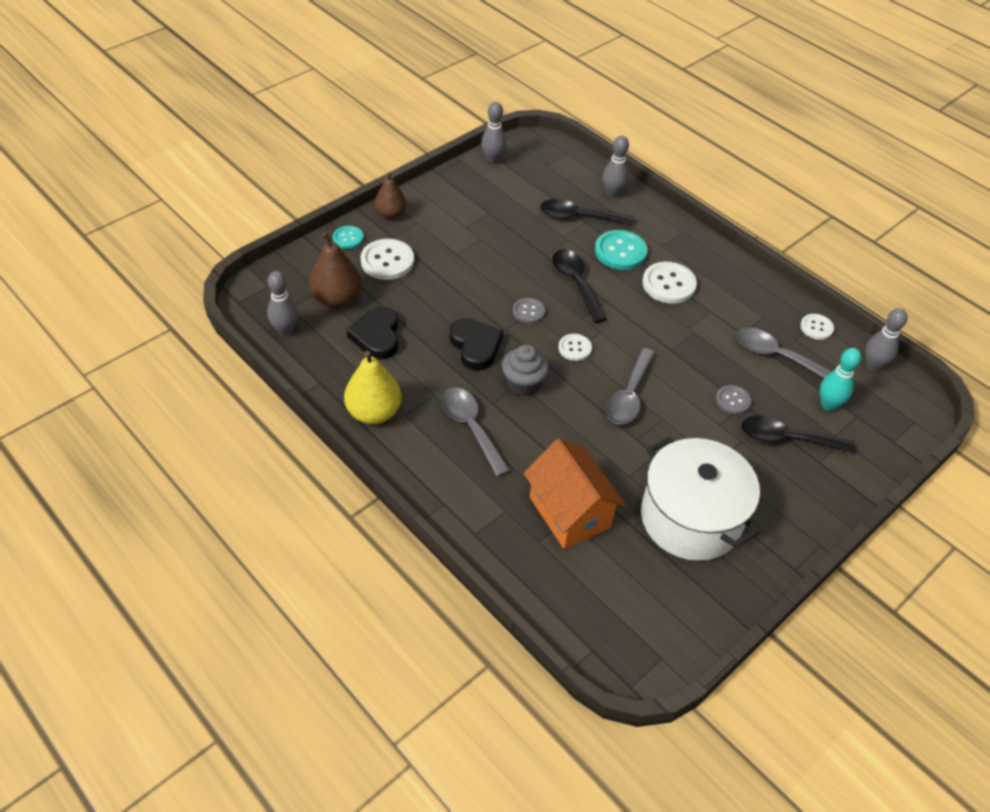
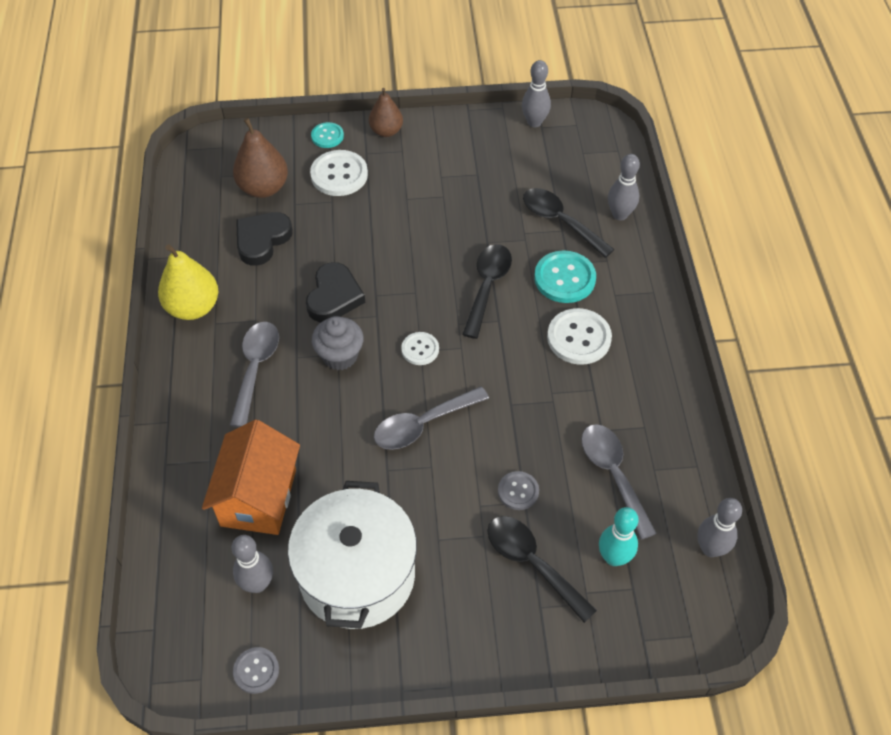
camera: 40 degrees right, 5 degrees up
grey bowling pin [267,271,298,336] -> grey bowling pin moved to [232,535,273,593]
grey button [513,298,545,324] -> grey button moved to [233,647,279,694]
white button [800,314,834,340] -> none

